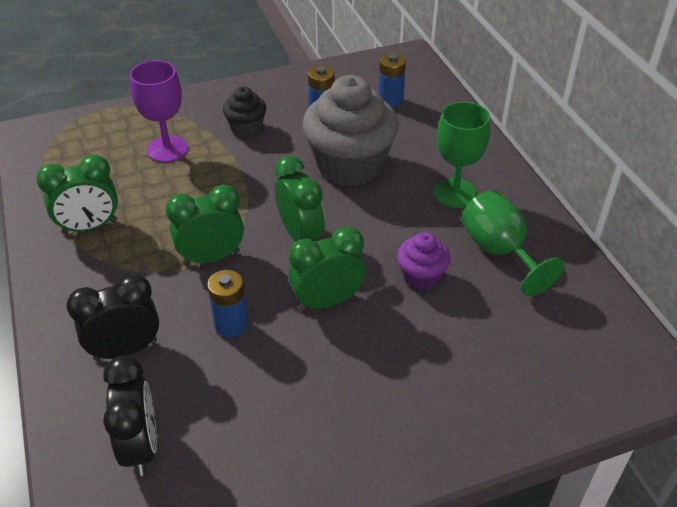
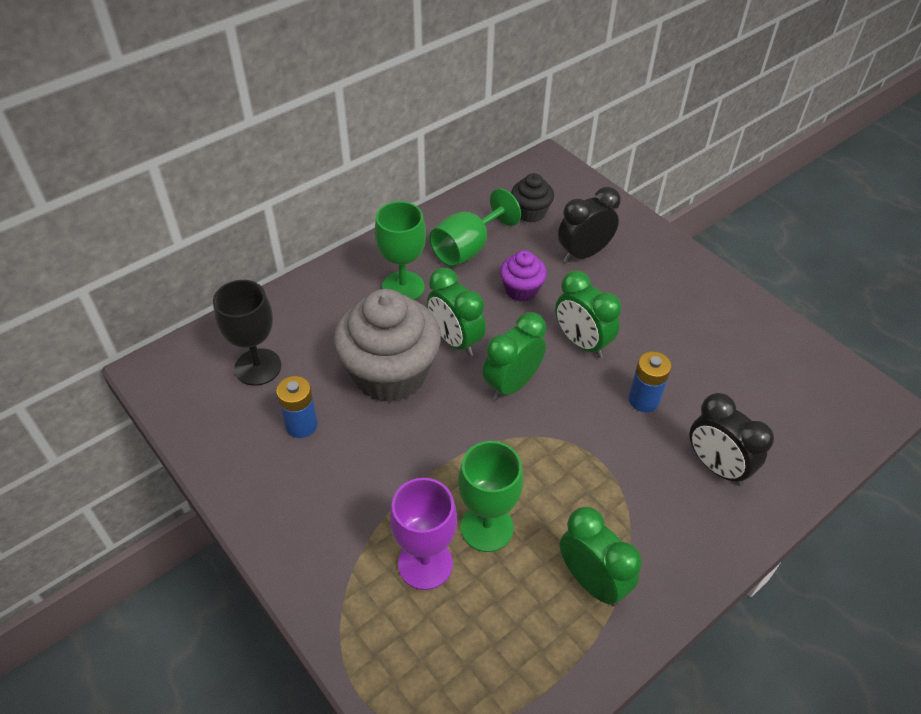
camera: 110 degrees left, 5 degrees up
black clock [103,355,157,476] -> black clock moved to [558,187,621,262]
green clock [166,184,244,265] -> green clock moved to [427,268,486,356]
black cupcake [223,86,266,137] -> black cupcake moved to [511,173,554,223]
blue battery [378,53,406,108] -> black goblet [213,280,281,386]
none -> green goblet [458,441,523,552]

